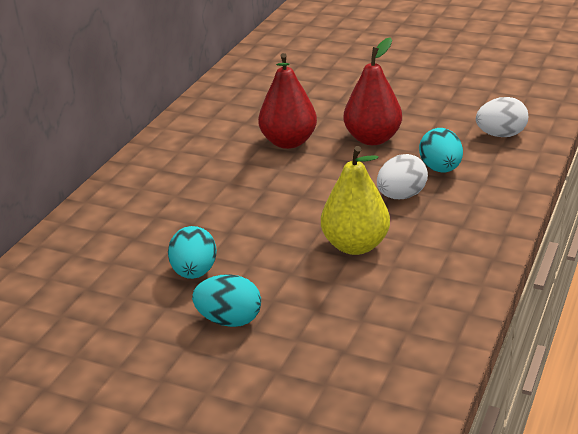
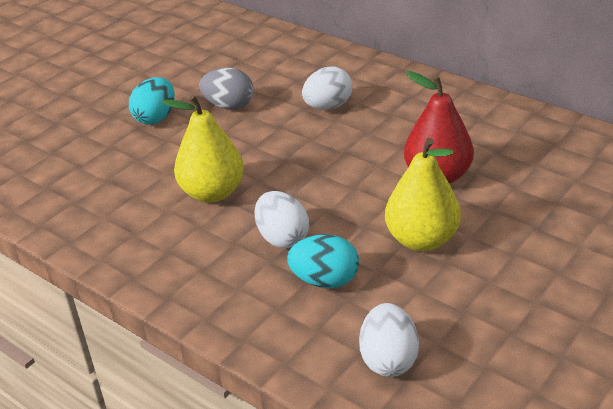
camera: 105 degrees right, 5 degrees up
turquoise egg [168,226,217,279] -> grey egg [199,68,254,110]
red pear [344,37,402,145] -> yellow pear [385,138,461,251]
none -> white egg [302,66,352,110]

